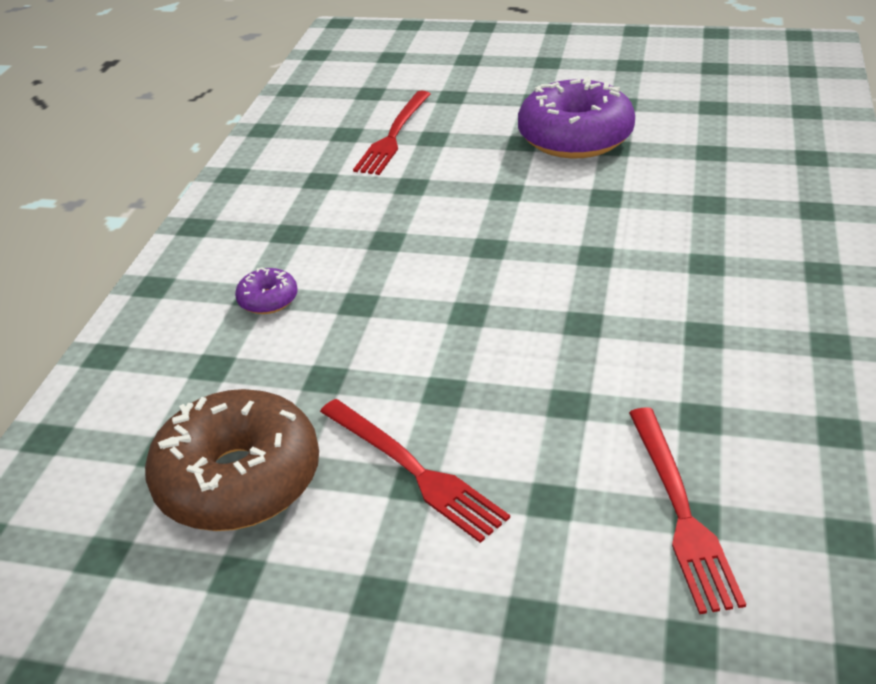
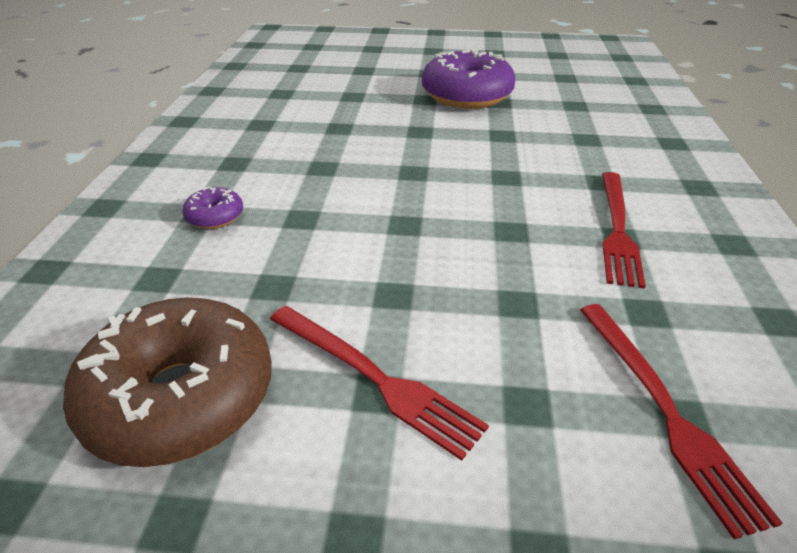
camera: 10 degrees left, 0 degrees up
red fork [353,91,431,175] -> red fork moved to [602,172,646,289]

